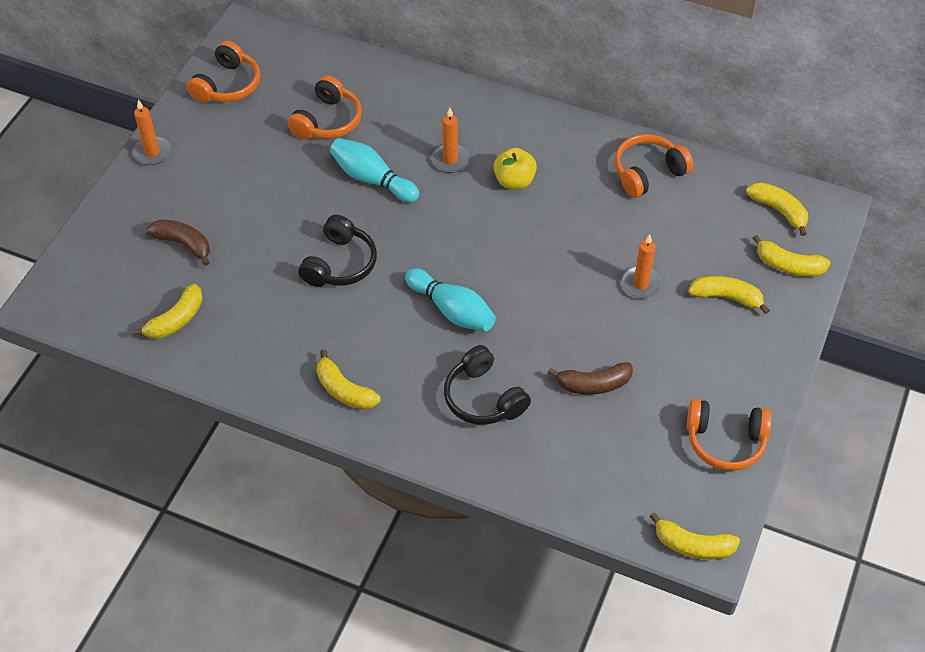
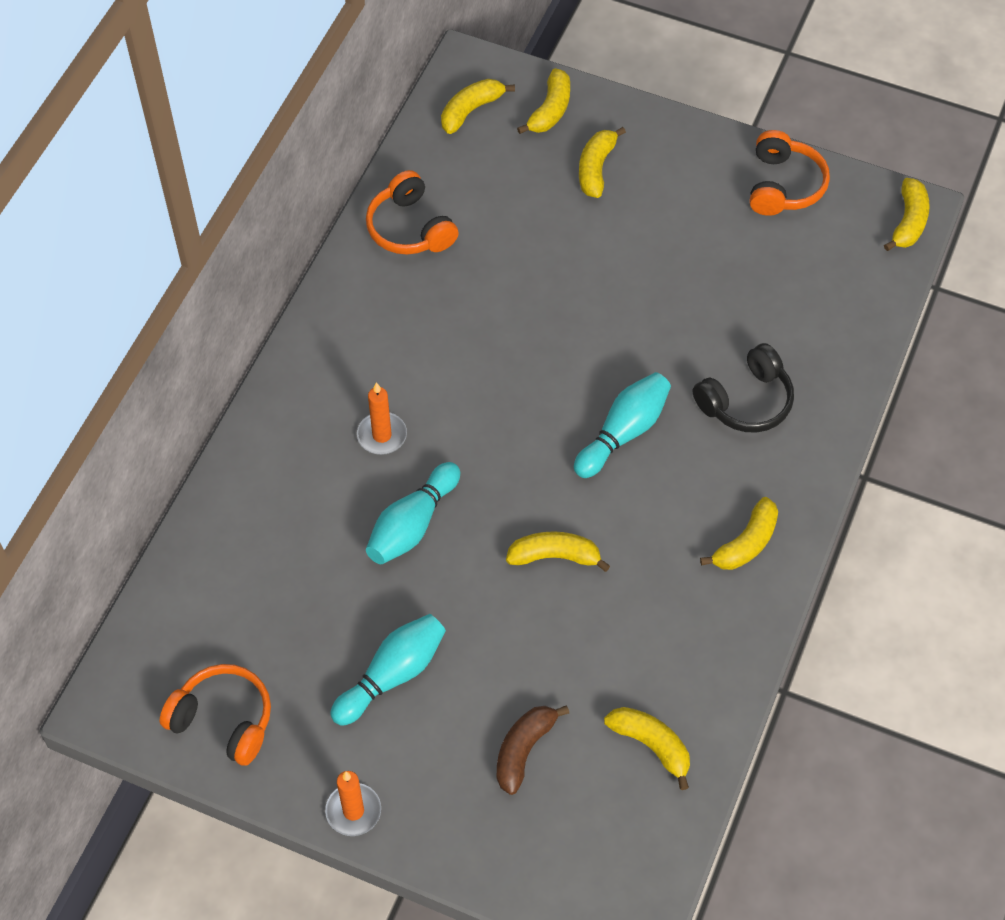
camera: 90 degrees left, 5 degrees up
orange headphones [288,75,362,139] -> none
black headphones [298,215,377,287] -> yellow banana [506,531,610,572]
yellow apple [494,148,537,189] -> none
brown banana [548,362,633,395] -> none
orange candle [621,234,662,299] -> none
none -> turquoise bowling pin [330,614,446,726]

